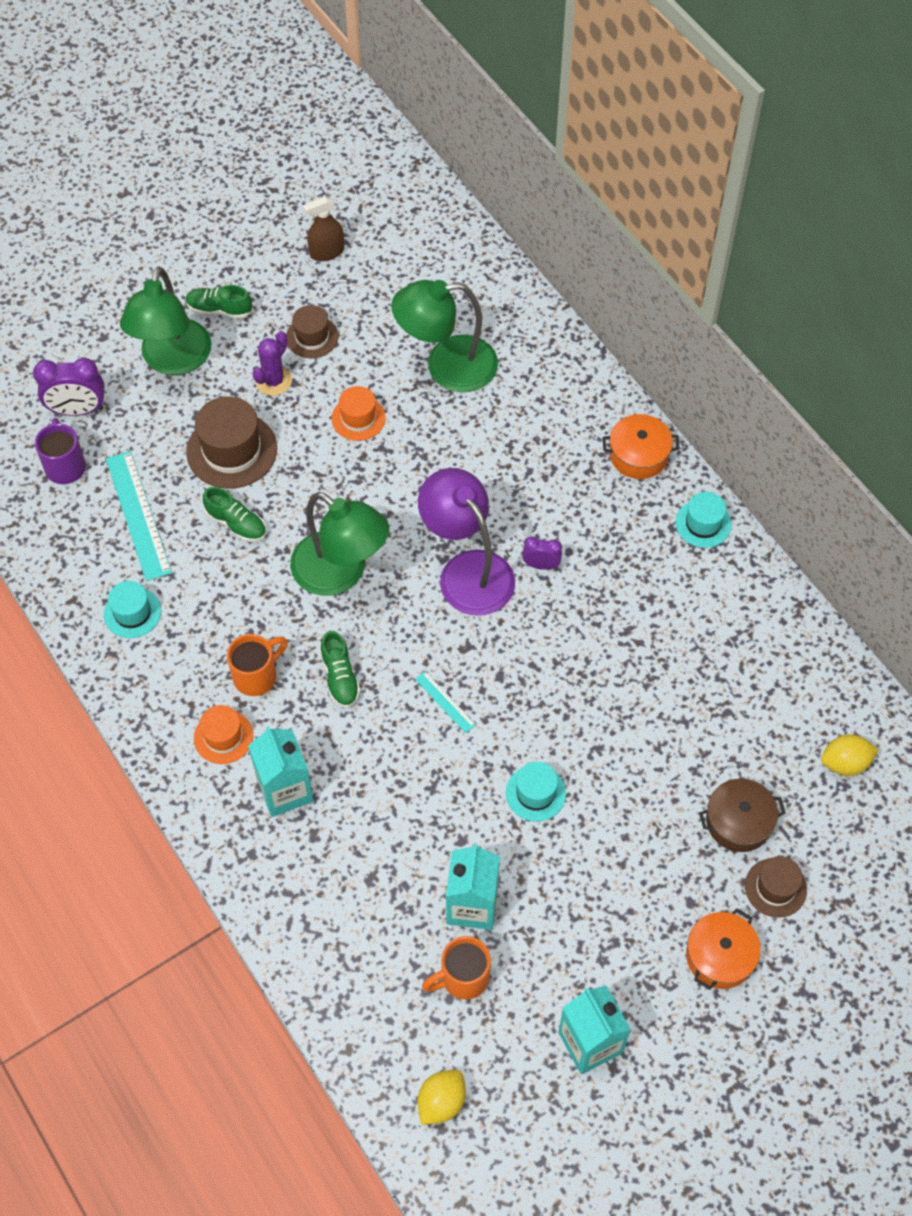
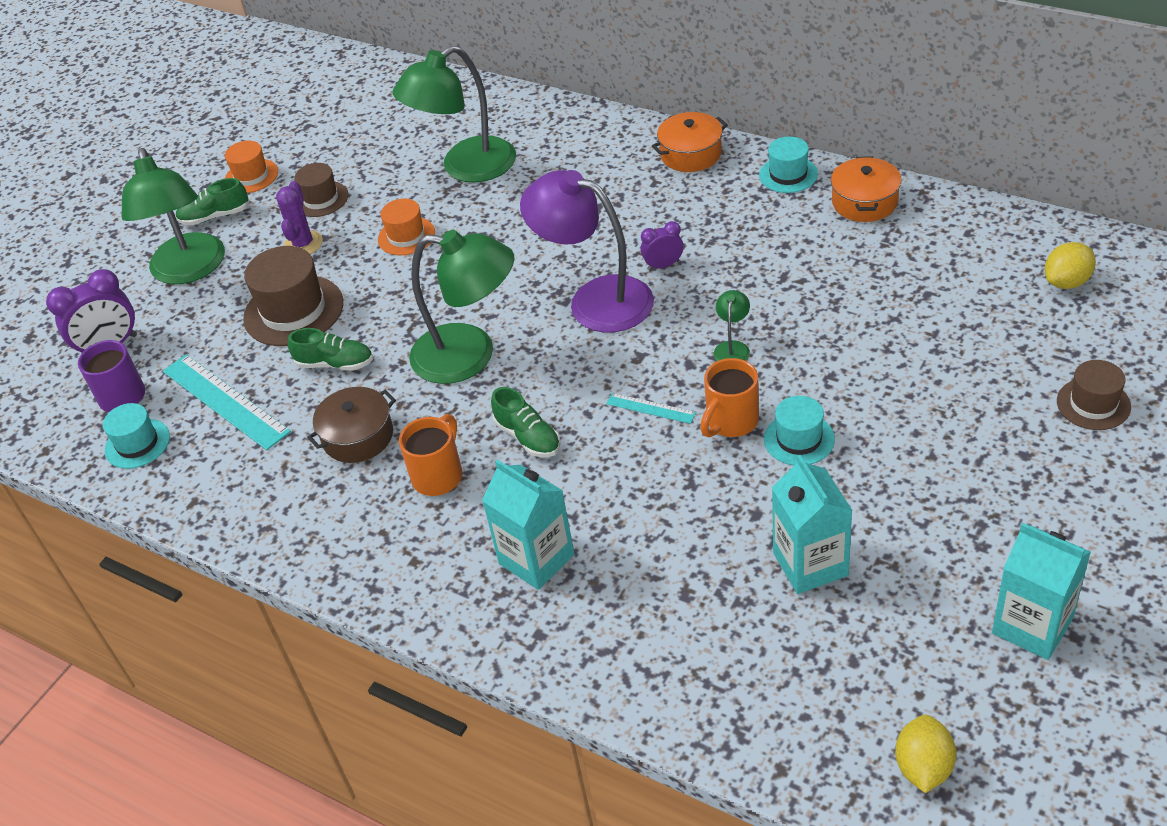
camera: 20 degrees left, 15 degrees down
turquoise hat [104,581,161,638] -> turquoise hat moved to [103,403,170,469]
orange hat [194,705,253,764] -> orange hat moved to [225,141,278,193]
brown spray bottle [303,197,344,261] -> none
orange mug [422,936,491,1000] -> orange mug moved to [700,358,759,437]
orange pot [686,908,761,990] -> orange pot moved to [831,156,902,222]
brown pot [699,779,786,852] -> brown pot moved to [307,387,396,463]
none -> green lamp [714,290,750,361]

